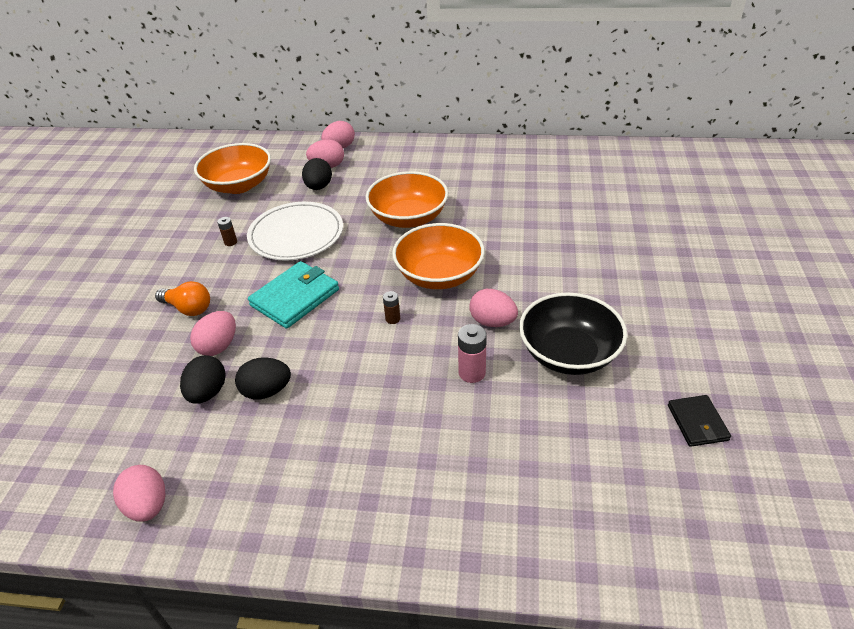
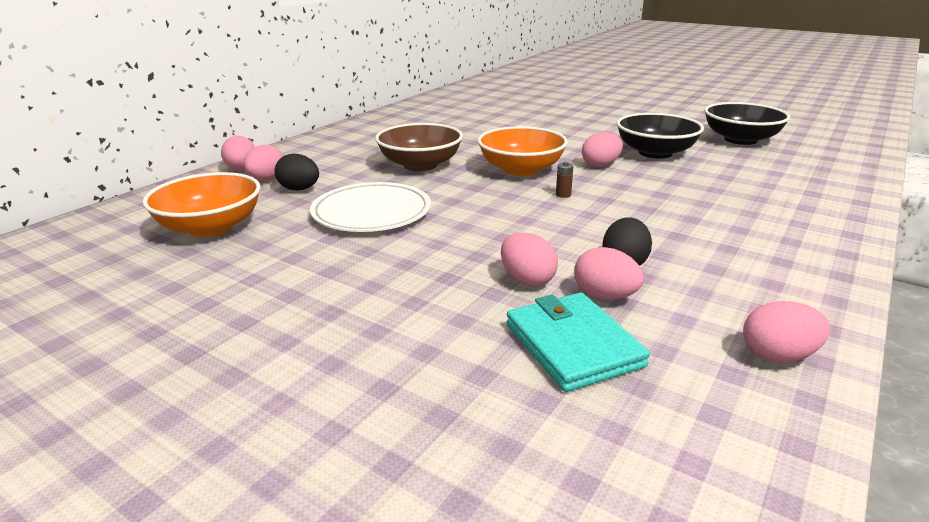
camera: 65 degrees left, 15 degrees down
orange light bulb [155,281,210,316] -> none
black egg [180,355,226,404] -> pink egg [574,247,644,300]
brown battery [217,217,237,246] -> none
turquoise wallet [248,261,339,329] -> turquoise wallet moved to [506,293,650,392]
orange bowl [365,171,448,228] -> brown bowl [375,123,463,171]
pink battery [458,324,487,383] -> none
black wallet [668,395,731,447] -> black bowl [704,102,790,145]

